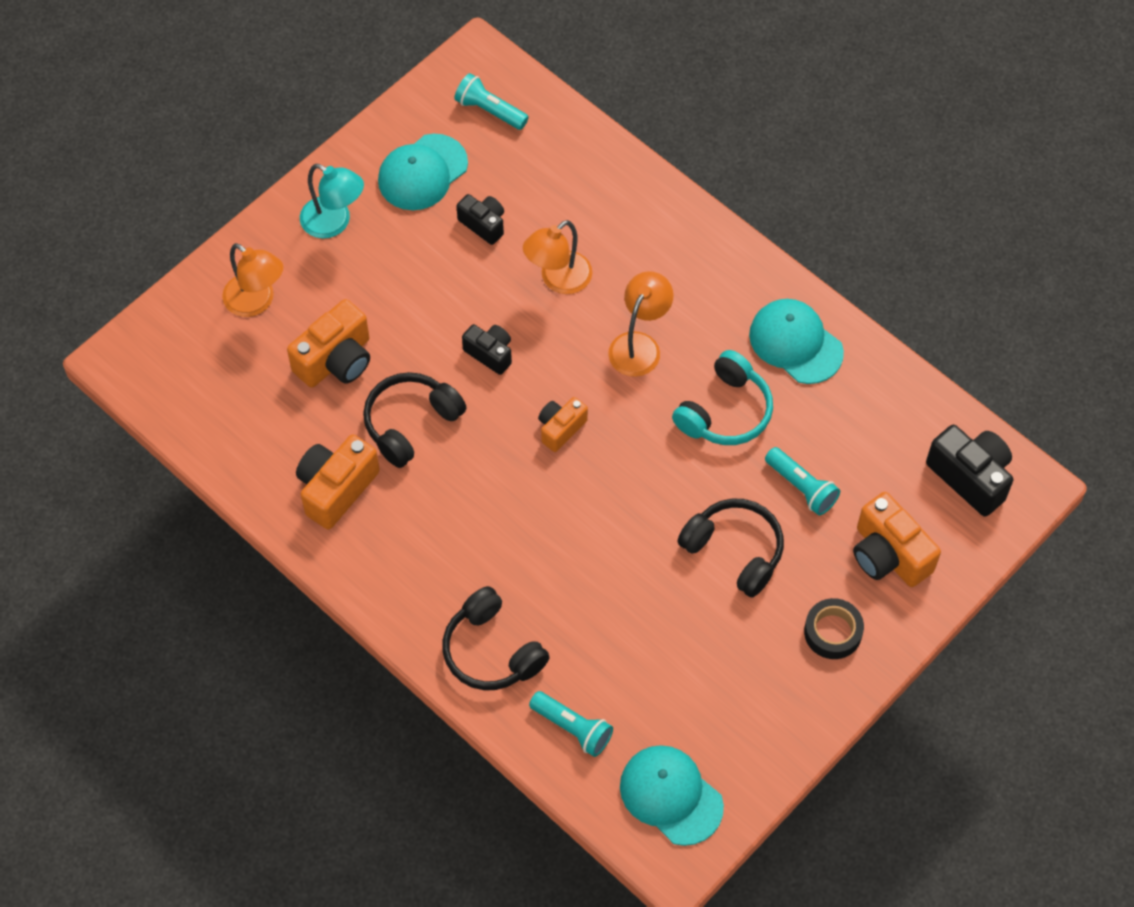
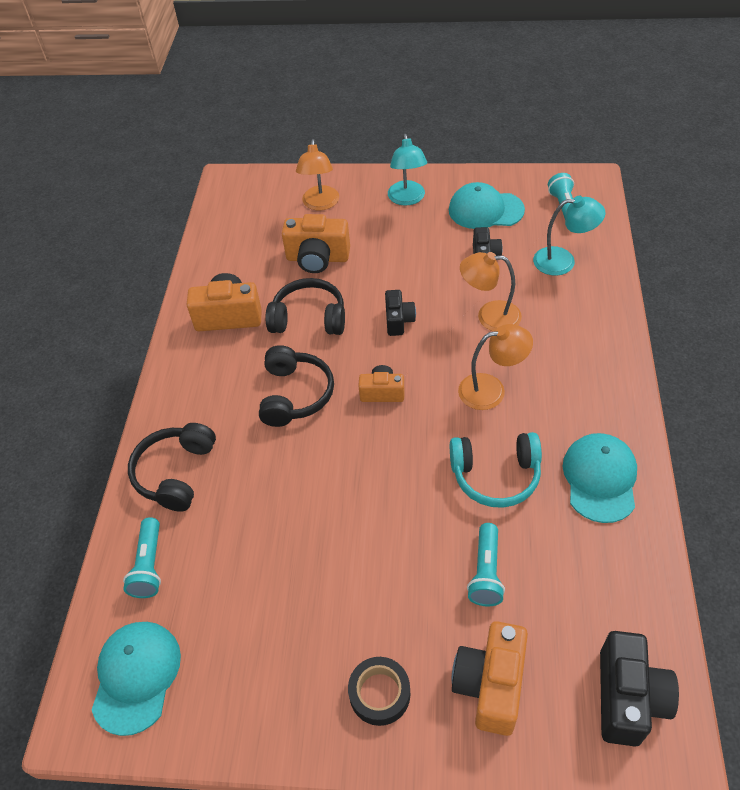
camera: 55 degrees right, 10 degrees down
black headphones [677,498,784,598] -> black headphones moved to [259,345,334,427]
none -> turquoise lamp [533,196,606,276]

